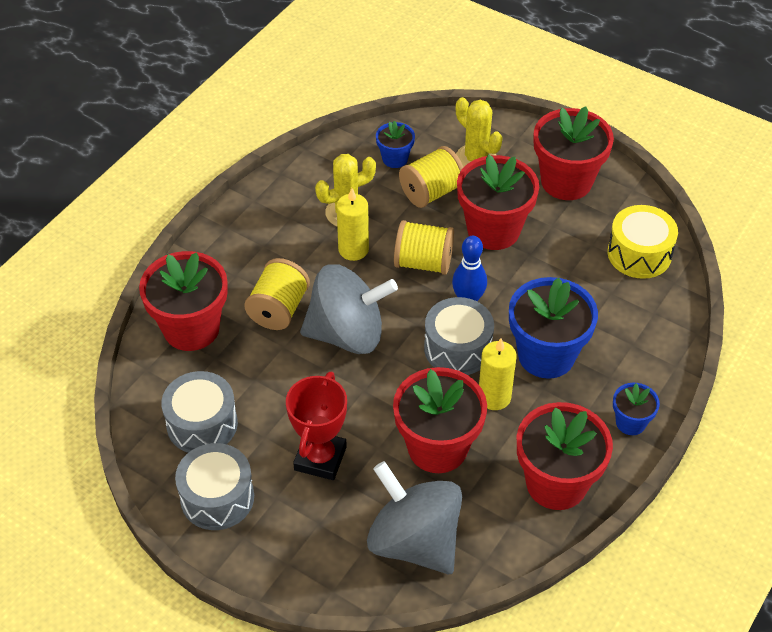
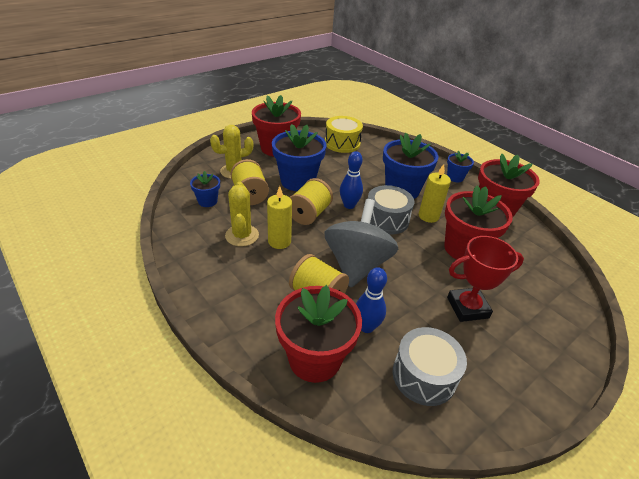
camera: 75 degrees left, 10 degrees down
grey drum [175,443,254,530] -> none
red trophy [286,372,347,480] -> red trophy turned 45 degrees counterclockwise [447,236,524,322]
grey spinning top [367,461,462,574] -> none
red flower pot [457,154,539,250] -> blue flower pot [272,124,327,191]
none -> blue bowling pin [356,267,387,333]

